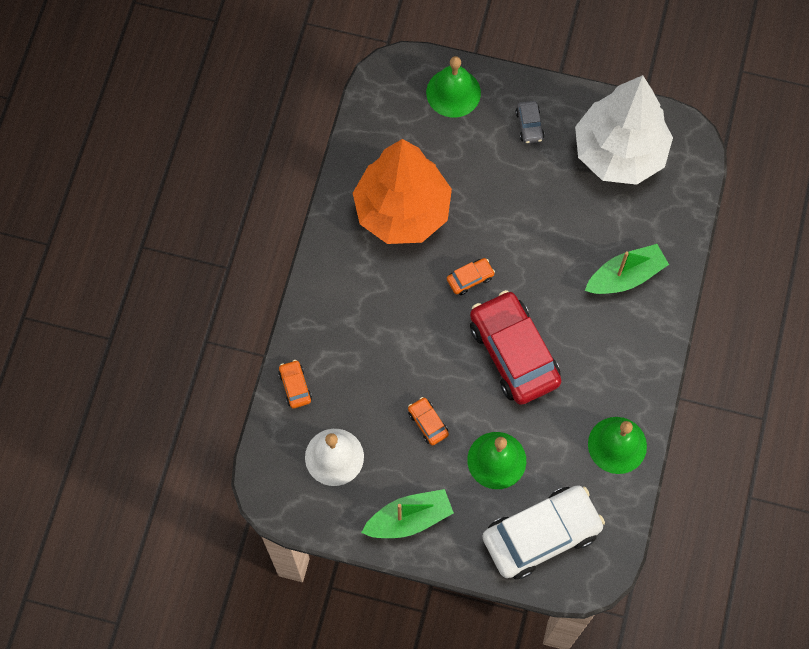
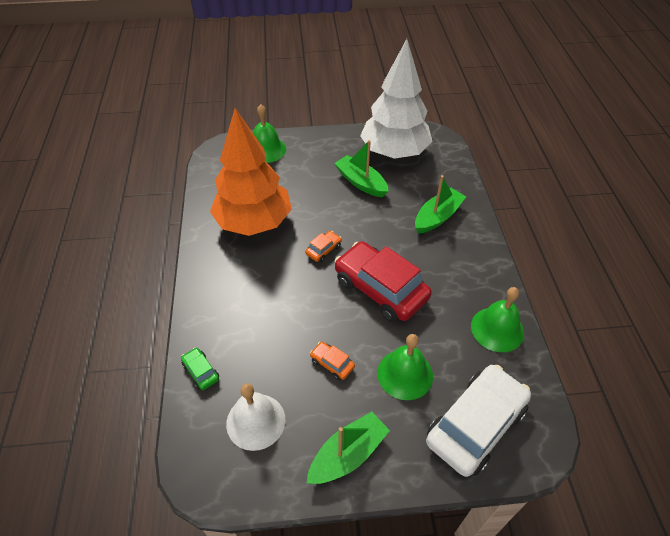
camera: 20 degrees left, 20 degrees down
orange car [278,360,312,408] -> green car [181,347,219,390]
grey car [516,101,544,144] -> none
none -> green boat [334,140,389,198]

